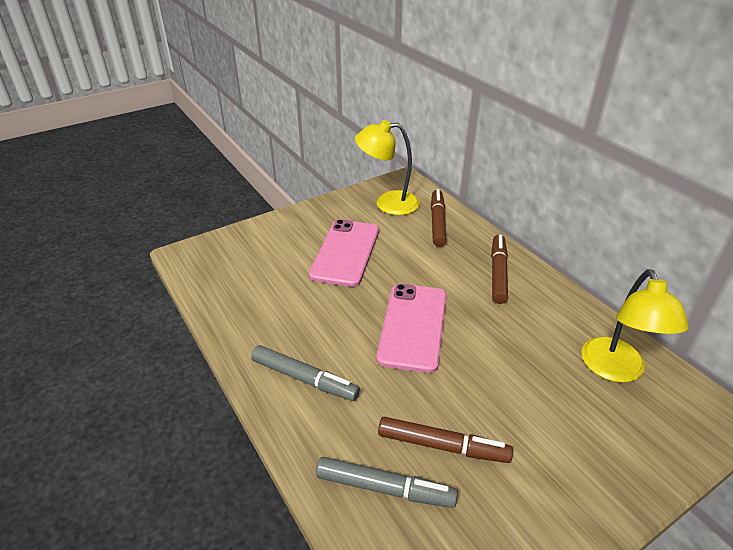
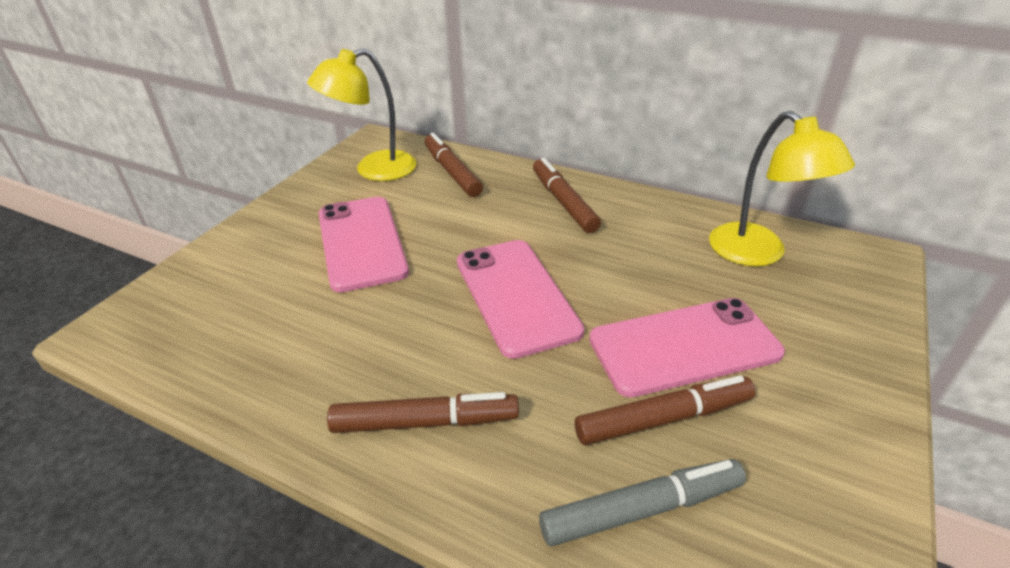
camera: 30 degrees left, 0 degrees up
grey marker [251,345,360,401] -> brown marker [327,392,519,433]
none -> pink phone [589,298,785,397]

